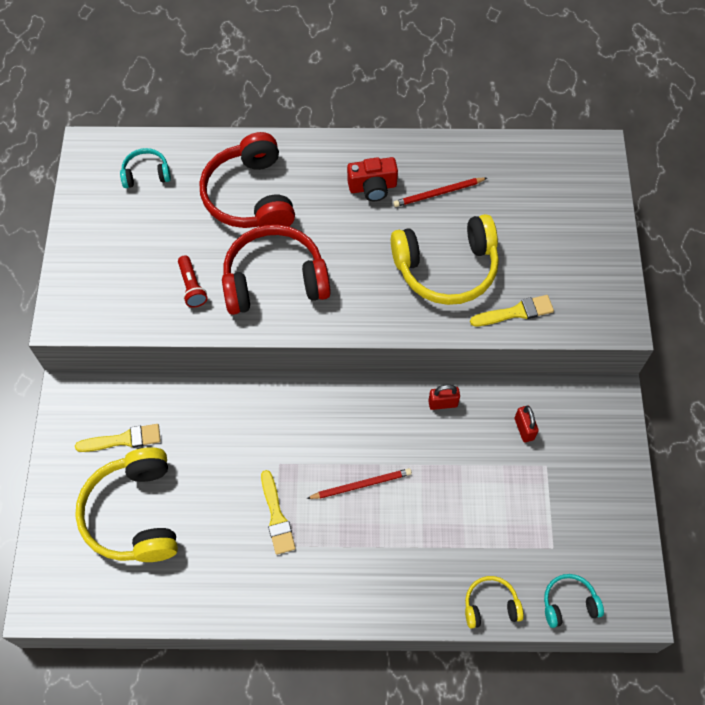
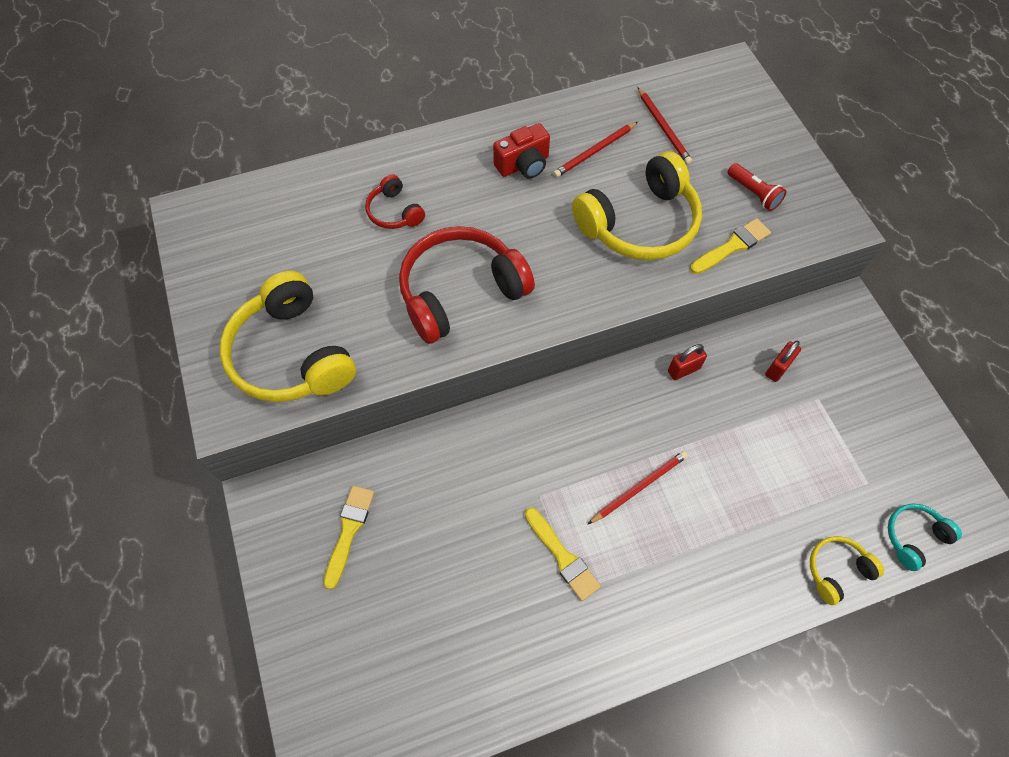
camera: 20 degrees left, 0 degrees up
yellow brush [75,424,161,452] -> yellow brush turned 45 degrees counterclockwise [323,486,374,590]
yellow headphones [75,447,178,562] -> yellow headphones moved to [220,271,356,402]
turquoise headphones [120,148,171,188] -> none
red flashlight [178,255,208,307] -> red flashlight moved to [727,163,786,211]
red headphones [200,132,295,228] -> red headphones [365,174,425,229], size x0.49
red padlock [515,406,539,442] -> red padlock turned 75 degrees clockwise [765,341,801,382]
none -> red pencil [638,87,692,164]

